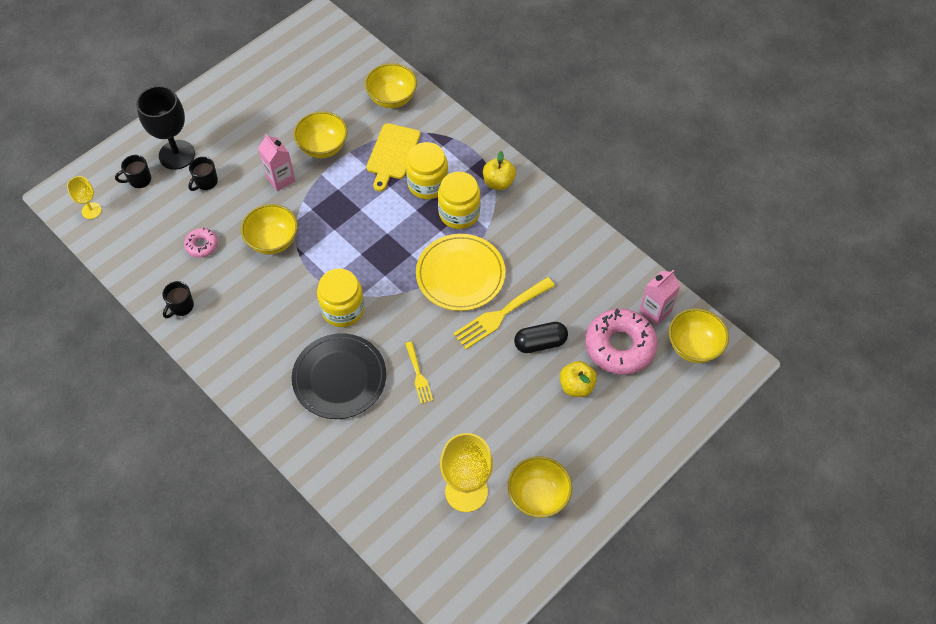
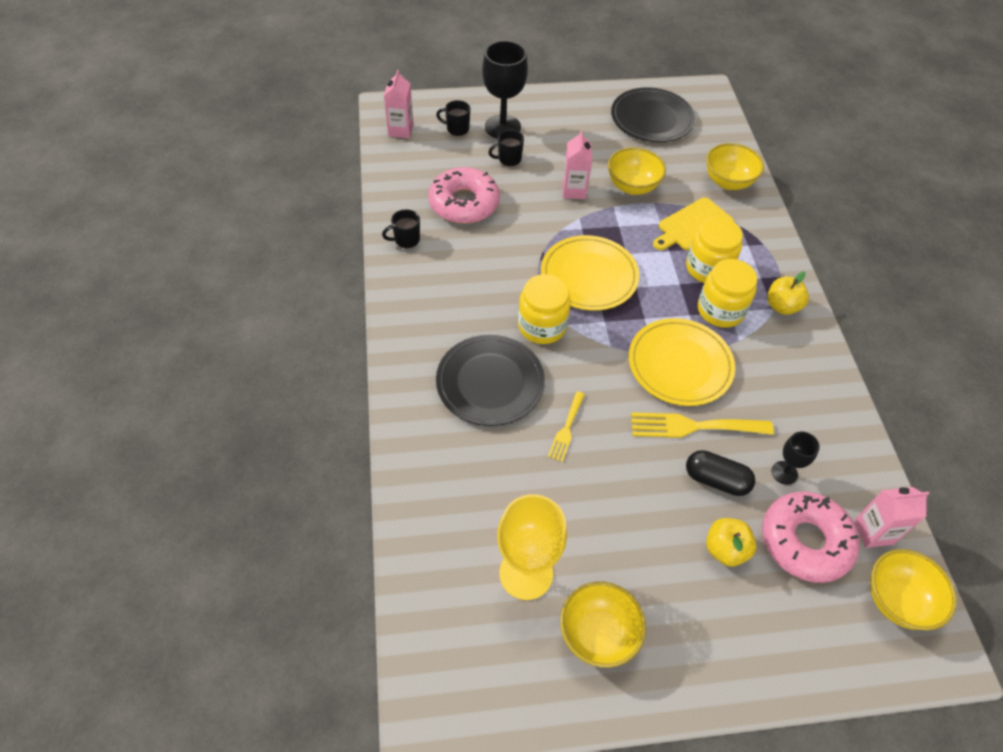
camera: 35 degrees right, 5 degrees down
yellow goblet [67,176,102,219] -> pink carton [384,70,413,138]
pink donut [184,228,218,258] -> pink donut [428,167,500,224], size x2.02
yellow bowl [241,204,298,255] -> none
none -> yellow plate [541,235,639,311]
none -> black plate [611,87,695,142]
none -> black goblet [772,431,820,485]

